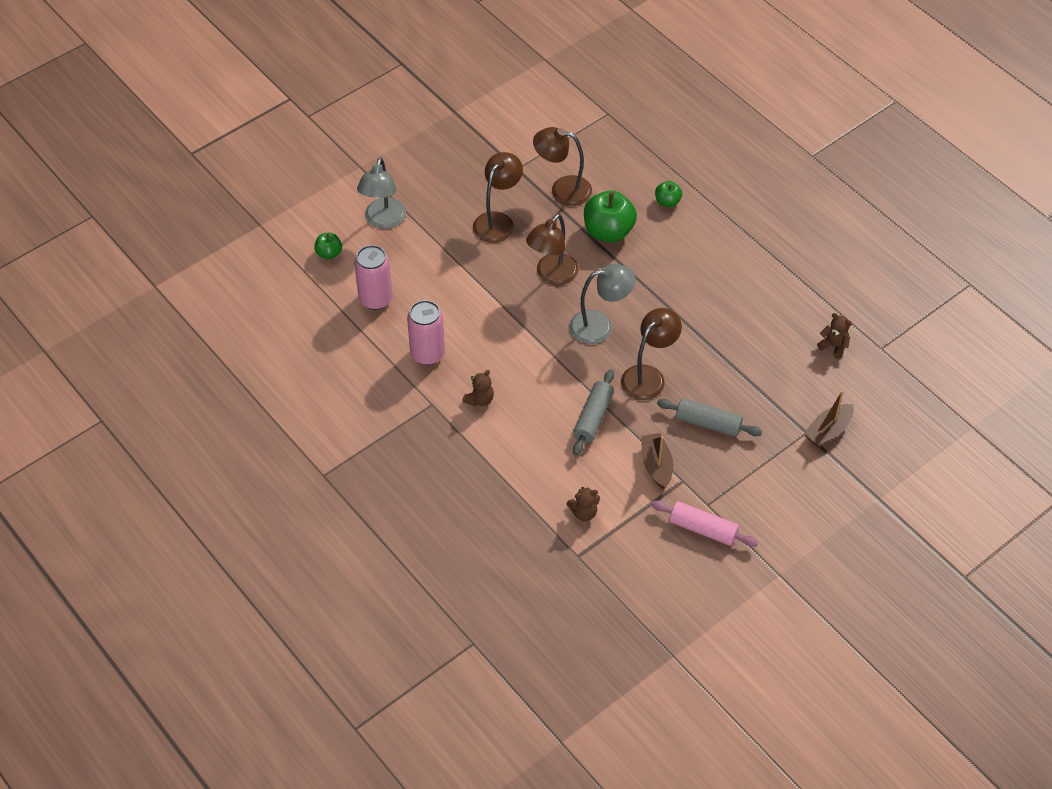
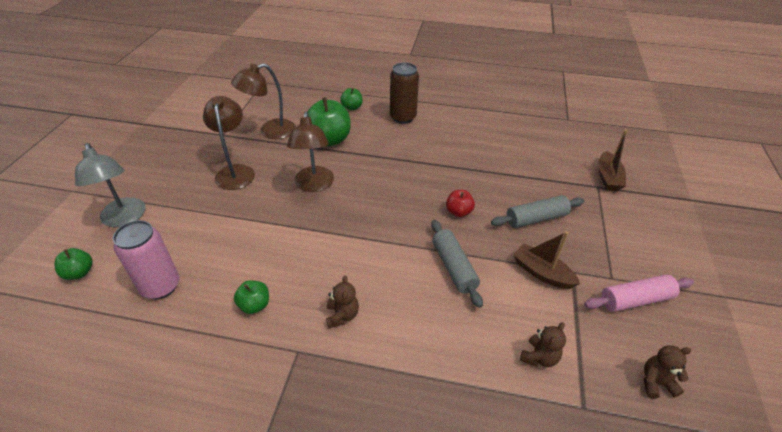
camera: 40 degrees left, 10 degrees down
pink can [407,300,445,365] -> green apple [234,280,269,314]
grey lamp [569,264,636,344] -> none
brown lamp [621,308,682,400] -> red apple [446,190,475,217]
brown teddy bear [817,313,852,359] -> brown teddy bear moved to [644,345,691,399]
none -> brown can [390,62,419,124]

